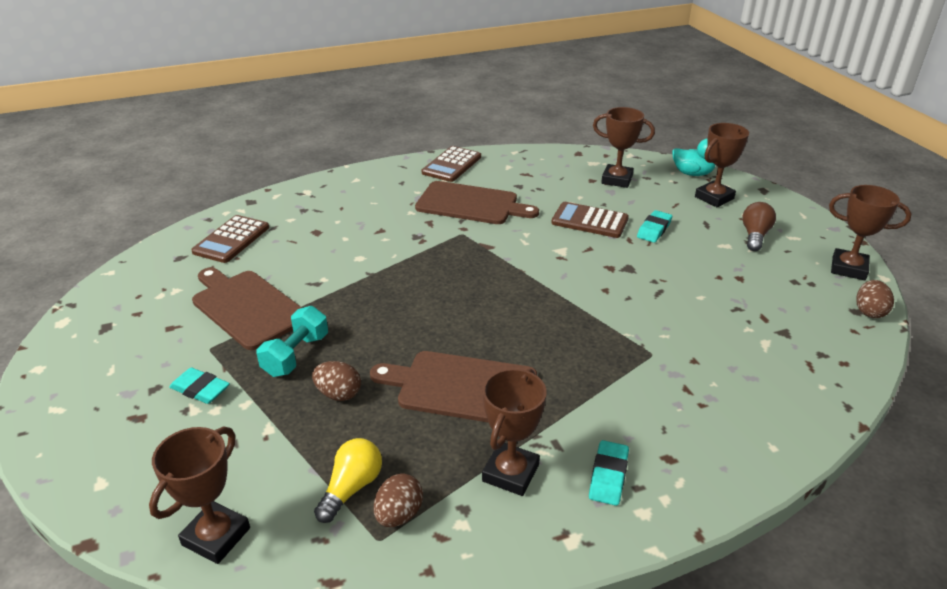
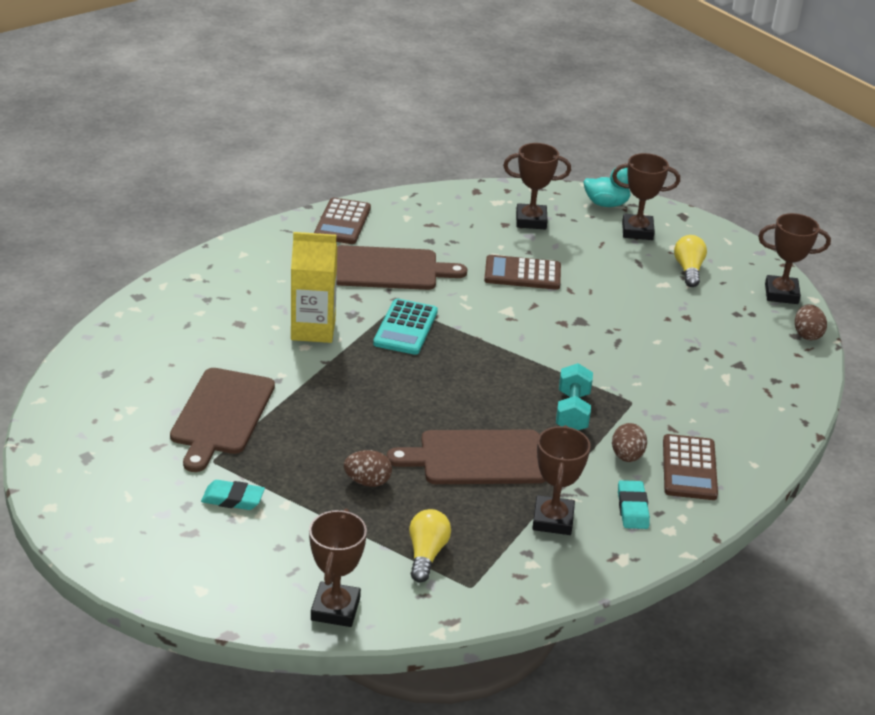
camera: 20 degrees left, 0 degrees up
brown calculator [191,215,269,263] -> brown calculator moved to [663,434,718,500]
brown cutting board [192,268,302,350] -> brown cutting board turned 105 degrees counterclockwise [170,368,275,472]
turquoise dumbbell [256,306,328,377] -> turquoise dumbbell moved to [556,363,593,430]
brown egg [374,473,423,527] -> brown egg moved to [612,423,647,462]
turquoise eraser [637,210,672,243] -> none
brown trophy [695,123,749,207] -> brown trophy turned 60 degrees clockwise [612,153,680,240]
brown light bulb [742,202,776,251] -> yellow light bulb [674,235,707,287]
none -> yellow carton [291,232,337,343]
none -> turquoise calculator [373,299,438,355]

